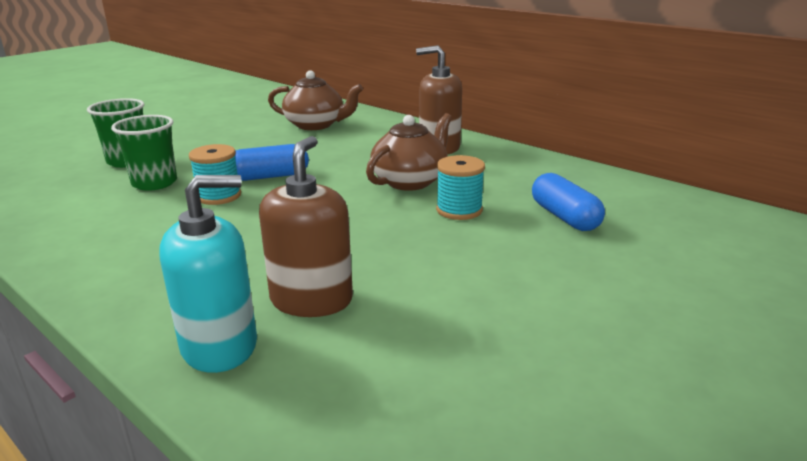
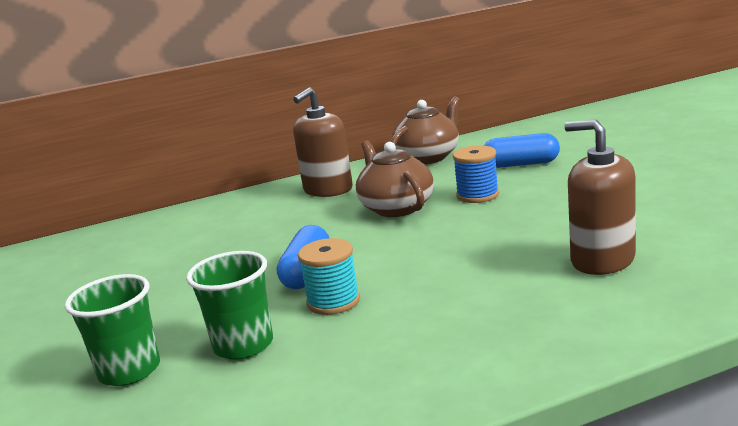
camera: 60 degrees left, 5 degrees down
turquoise soap dispenser [159,175,257,373] -> none
brown teapot [268,70,363,130] -> brown teapot moved to [391,96,460,164]
turquoise spool [436,155,485,220] -> blue spool [453,145,499,203]

